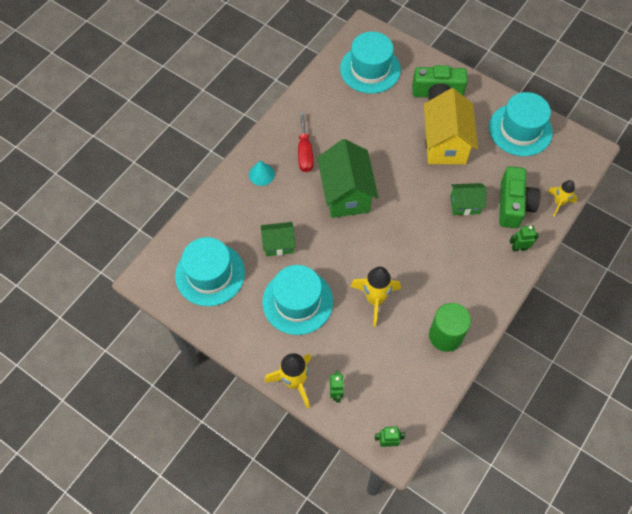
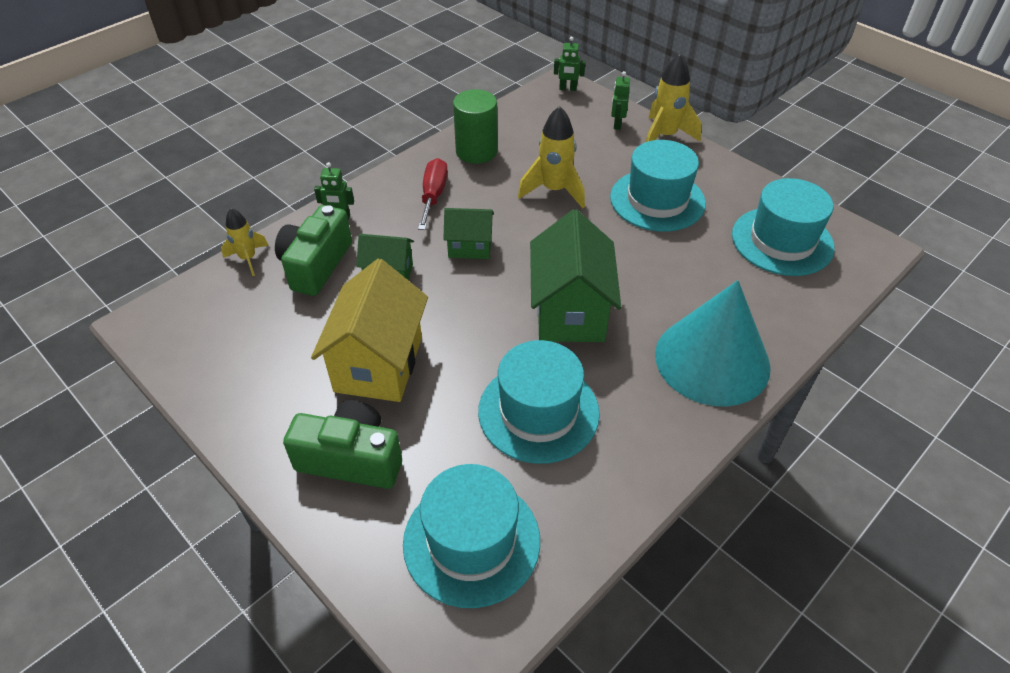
camera: 170 degrees left, 15 degrees down
turquoise cone [249,161,275,186] -> turquoise cone [655,280,771,407], size x2.49
green house [261,222,295,256] -> green house moved to [443,208,494,259]
red screwdriver [298,112,313,172] -> red screwdriver moved to [418,158,448,230]
turquoise hat [489,92,553,156] -> turquoise hat moved to [478,340,600,464]

